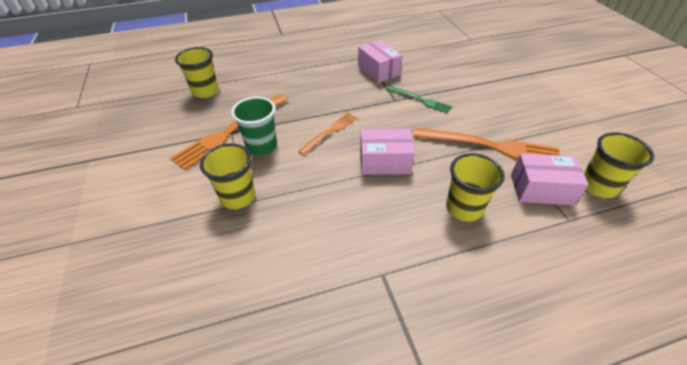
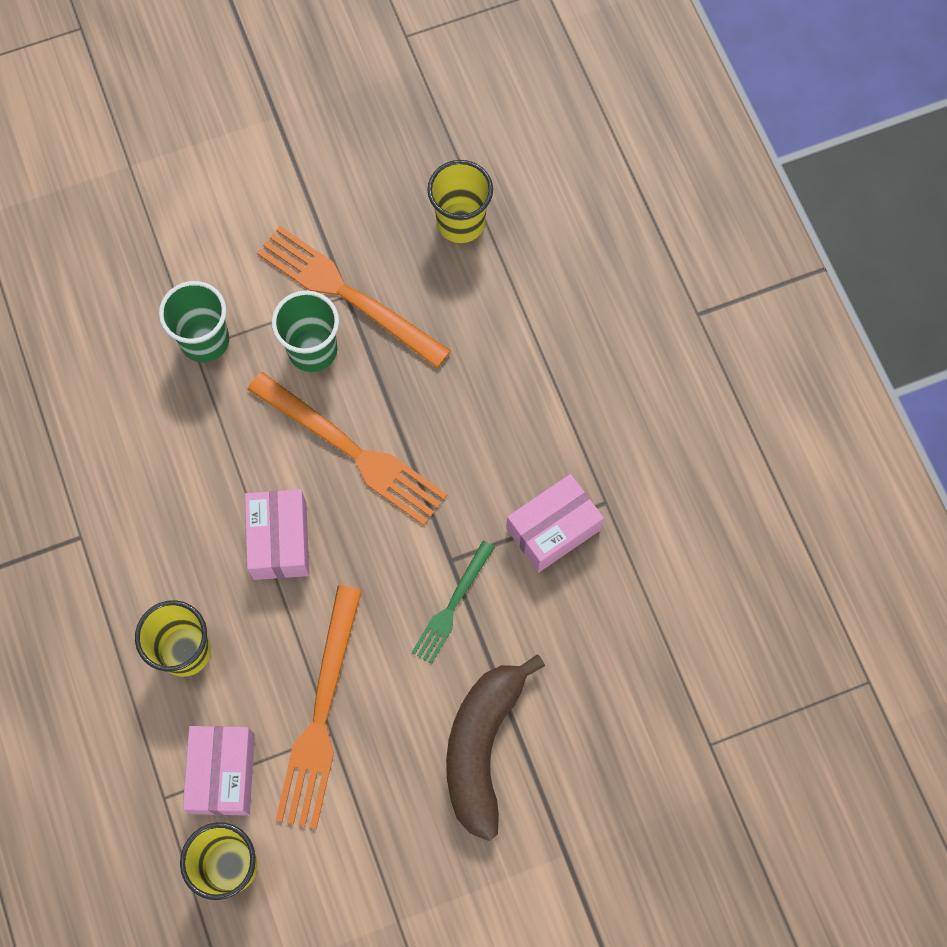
camera: 85 degrees right, 25 degrees up
yellow cup [200,143,255,209] -> green cup [159,281,229,362]
orange fork [298,112,357,155] -> orange fork [247,372,447,526], size x1.76
none -> brown banana [446,654,545,841]

